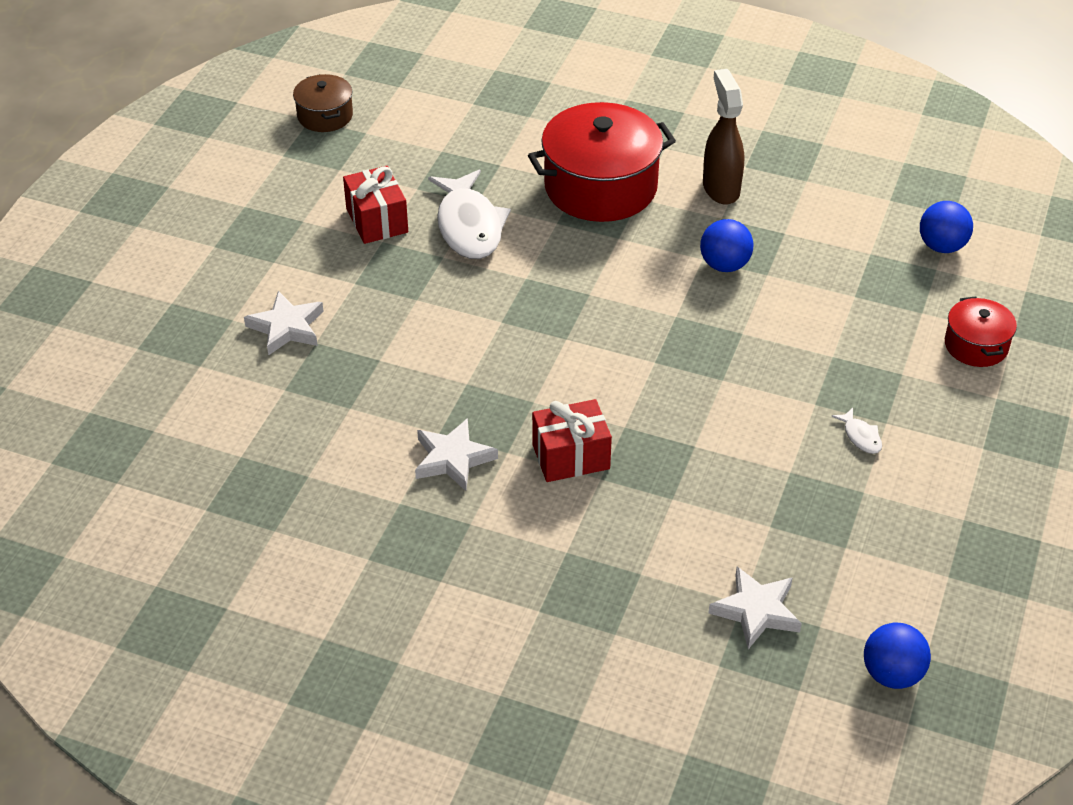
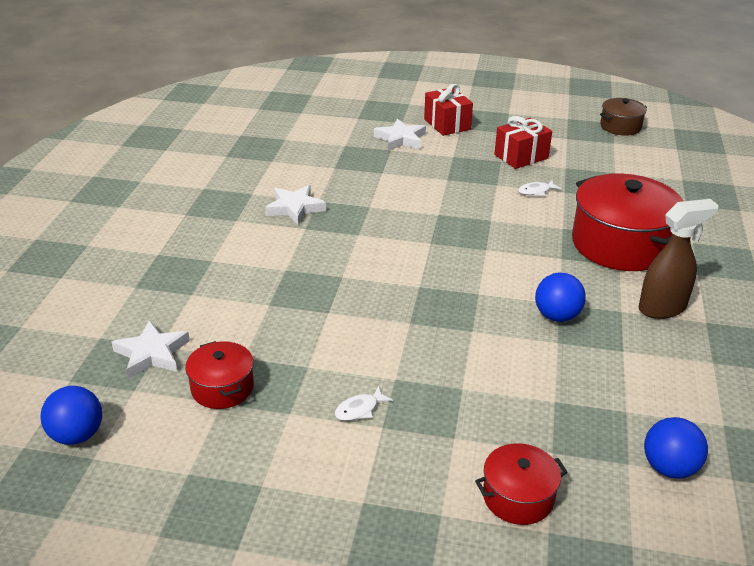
camera: 80 degrees right, 10 degrees down
white fish [428,170,511,259] -> white fish [518,180,561,196], size x0.42
red gift [532,399,612,482] -> red gift moved to [424,84,473,136]
none -> red pot [185,341,254,409]

